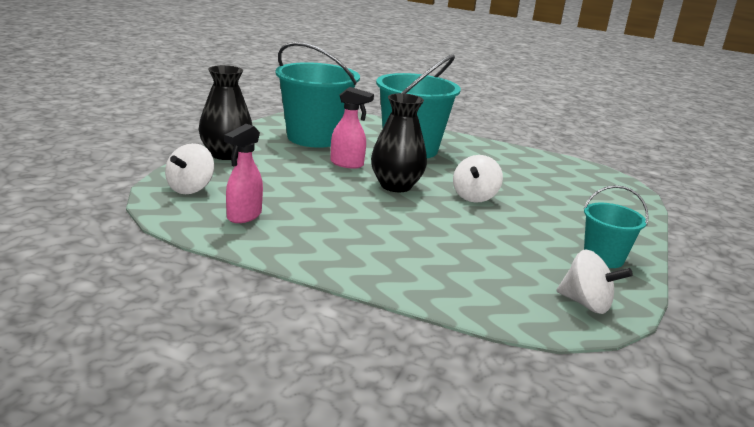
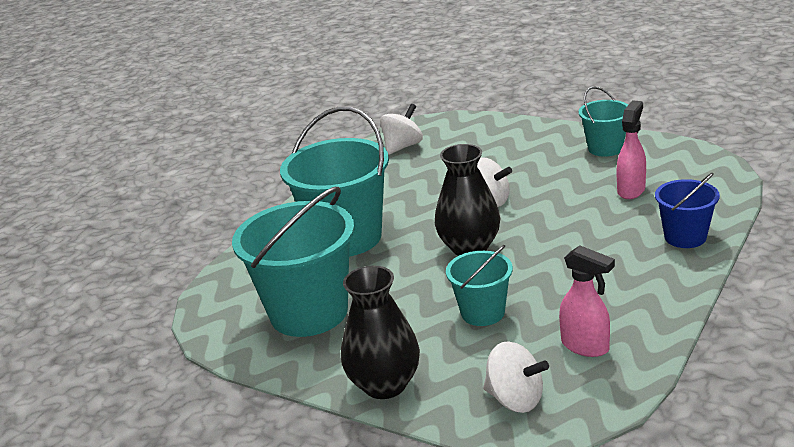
camera: 75 degrees left, 5 degrees up
pink spray bottle [330,87,374,169] -> pink spray bottle moved to [617,100,646,199]
white spinning top [556,250,633,314] -> white spinning top moved to [380,104,423,155]
none -> turquoise bucket [446,245,513,326]
none -> blue bucket [655,173,720,248]

